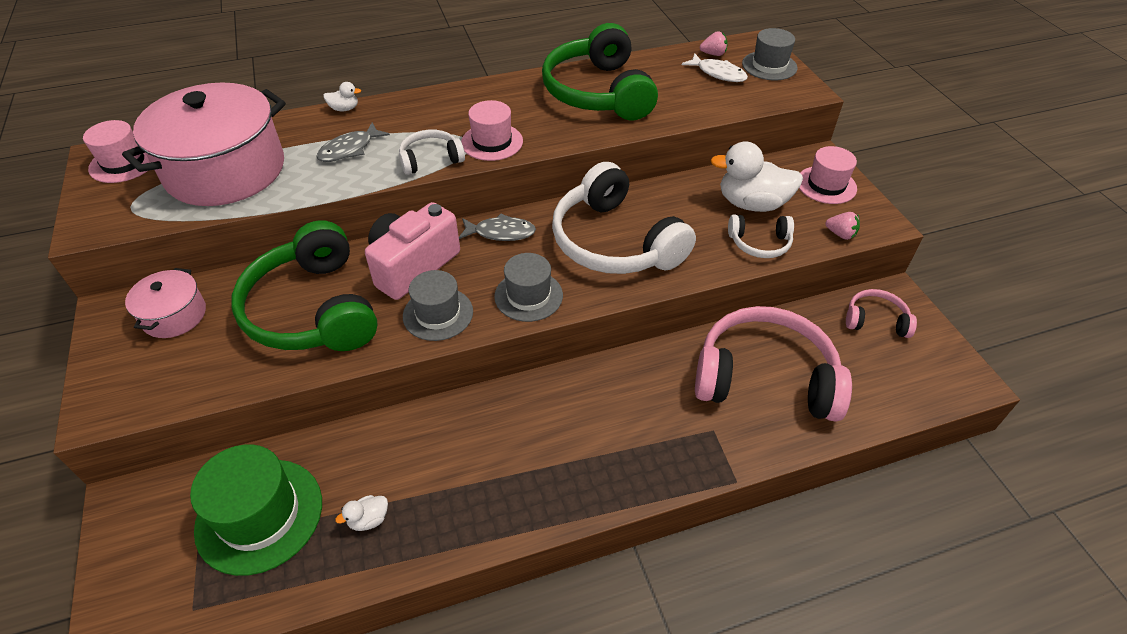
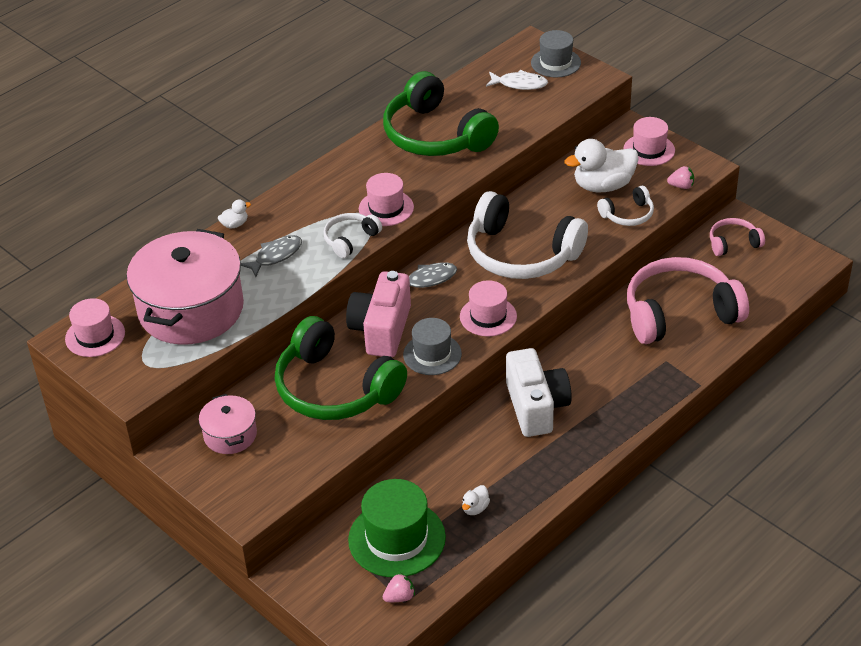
camera: 25 degrees left, 5 degrees down
grey fish [316,122,390,162] -> grey fish turned 150 degrees counterclockwise [241,235,302,277]
grey hat [494,253,563,322] -> pink hat [460,280,517,337]
pink strawberry [700,31,728,56] -> pink strawberry moved to [383,573,415,602]
none -> white camera [506,348,572,437]

